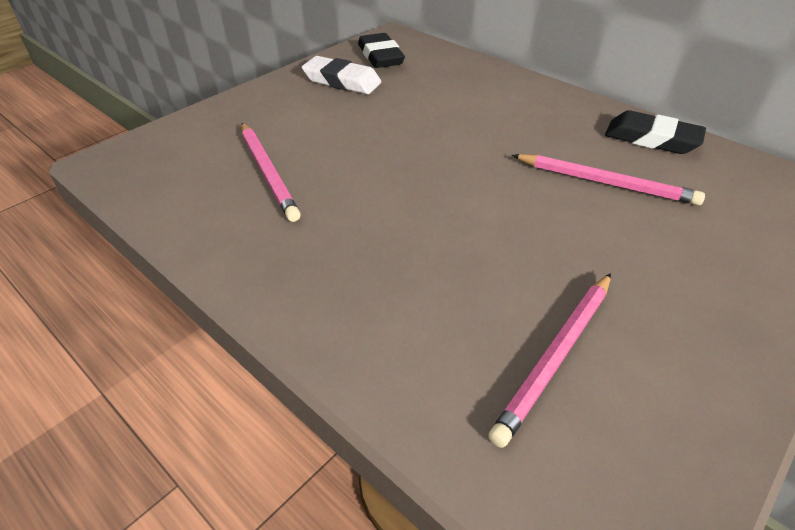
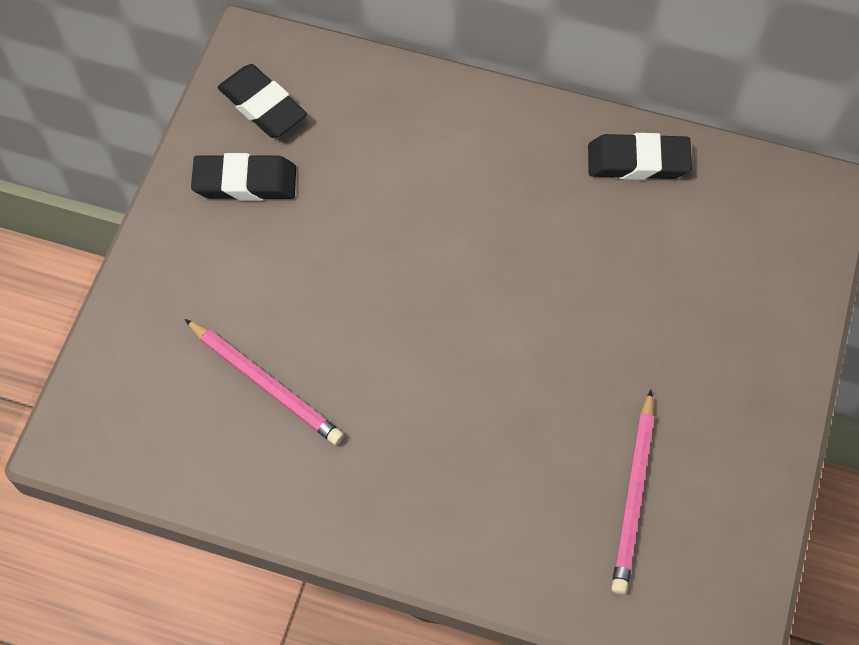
camera: 25 degrees left, 20 degrees up
white eraser [302,56,381,94] -> black eraser [191,153,296,201]
pink pencil [512,154,705,205] -> none

